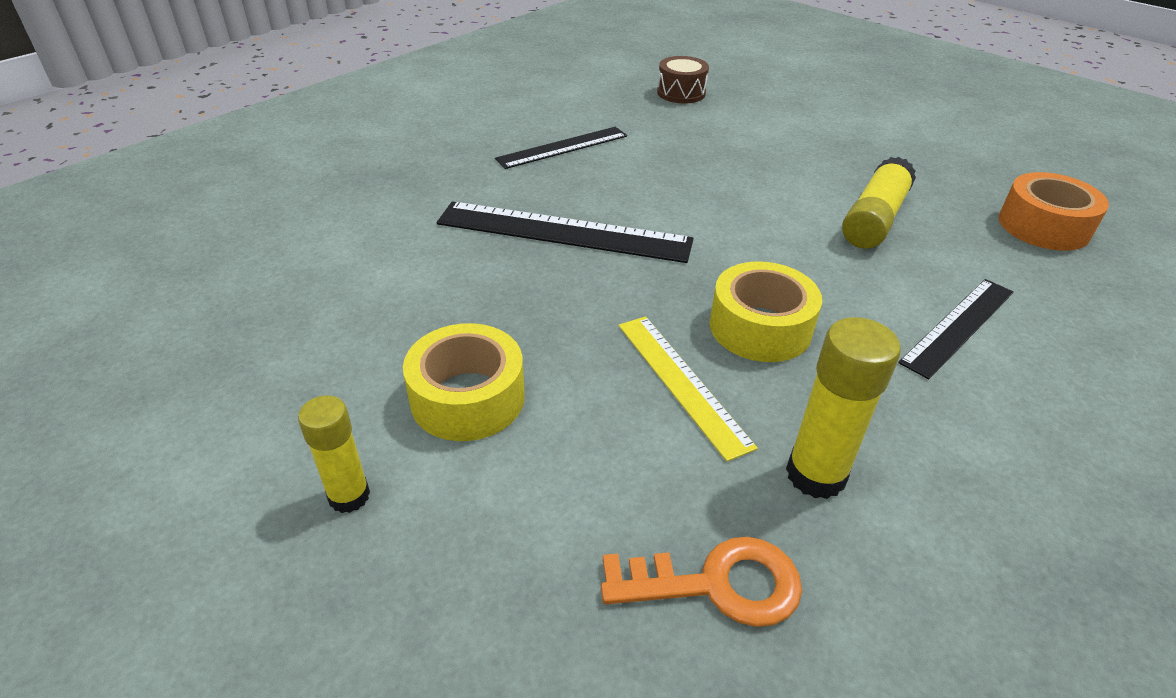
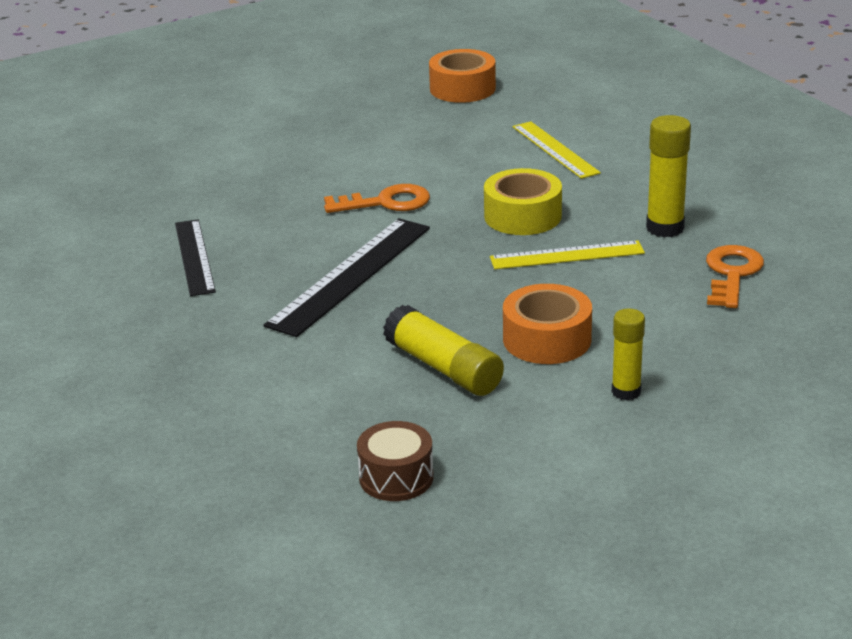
camera: 70 degrees left, 10 degrees down
yellow tape [403,323,525,441] -> orange tape [503,284,592,364]
brown drum [657,56,709,103] -> brown drum moved to [357,421,434,501]
yellow glue stick [842,157,916,249] -> yellow glue stick moved to [383,305,504,396]
black ruler [898,279,1014,379] -> yellow ruler [512,121,601,179]
none -> orange key [324,184,430,213]

